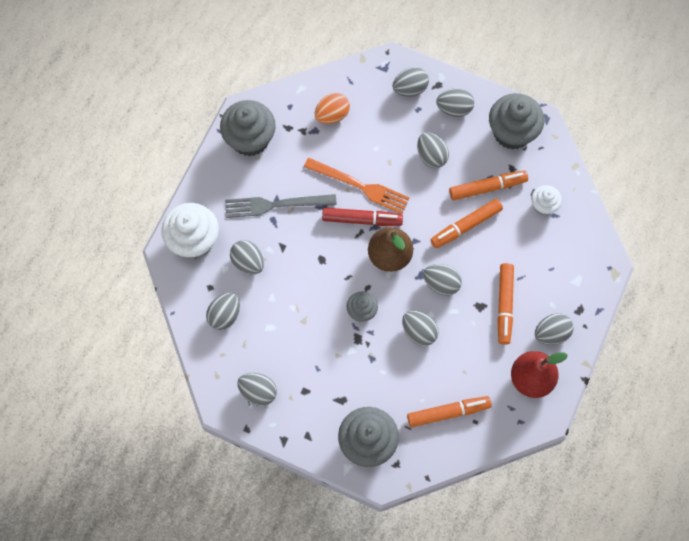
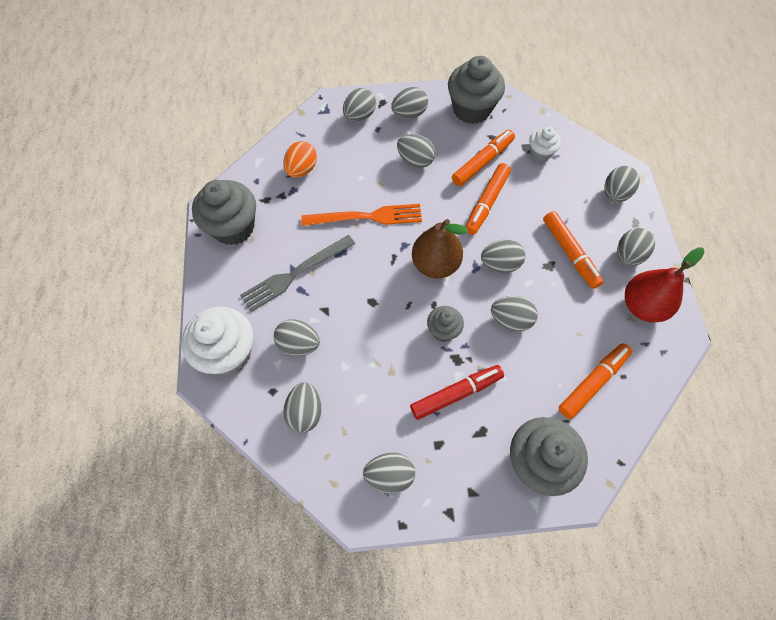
camera: 30 degrees left, 5 degrees down
red marker [322,208,403,226] -> red marker moved to [410,365,504,420]
none -> grey egg [604,166,640,203]

